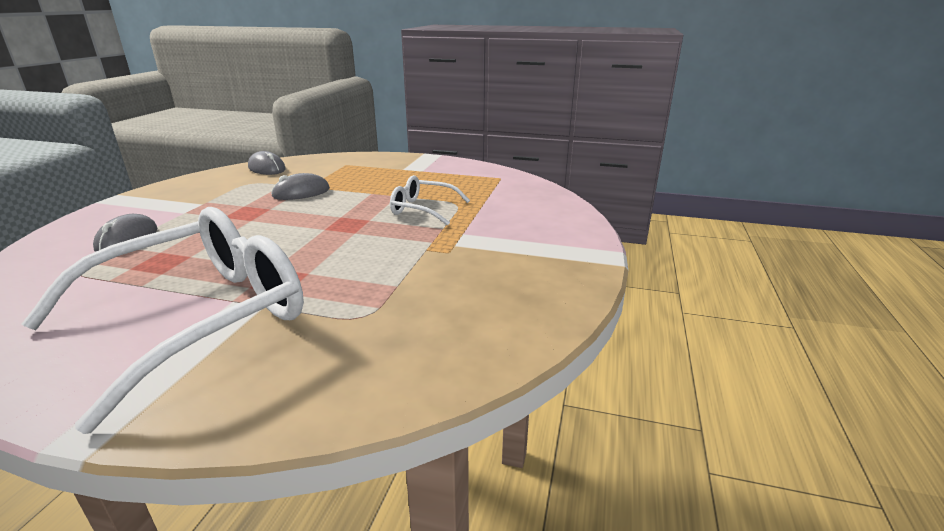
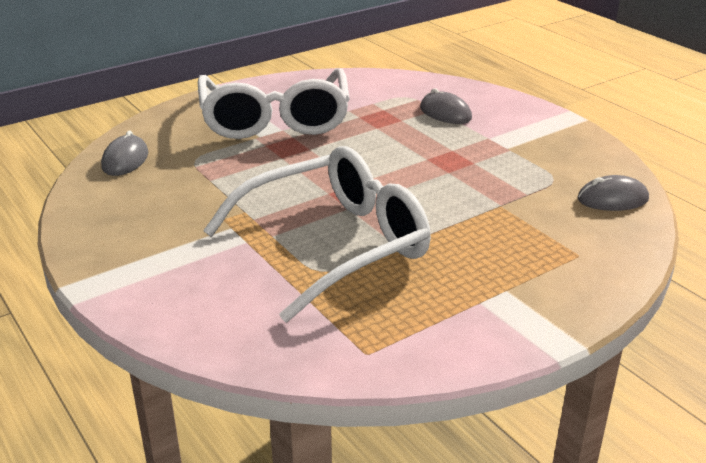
camera: 130 degrees right, 5 degrees up
grey mouse [271,173,330,200] -> grey mouse moved to [101,131,148,176]
white glasses [390,175,470,226] -> white glasses [203,146,431,322], size x2.09

